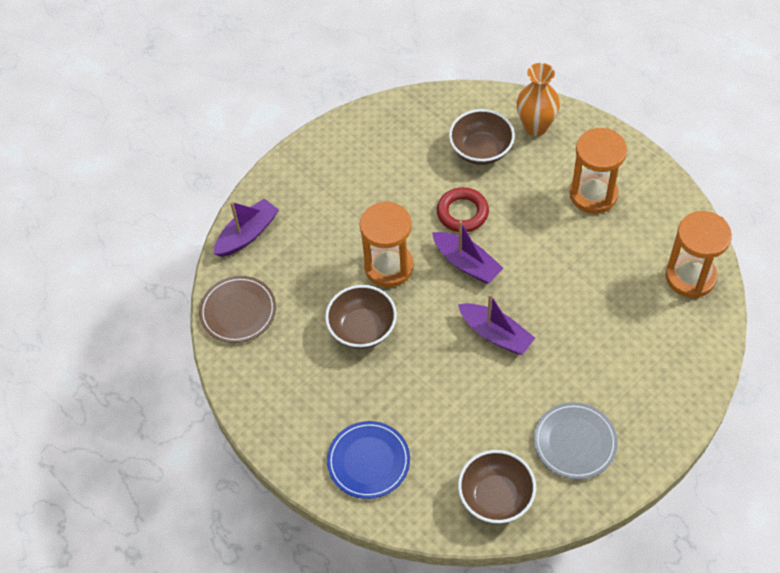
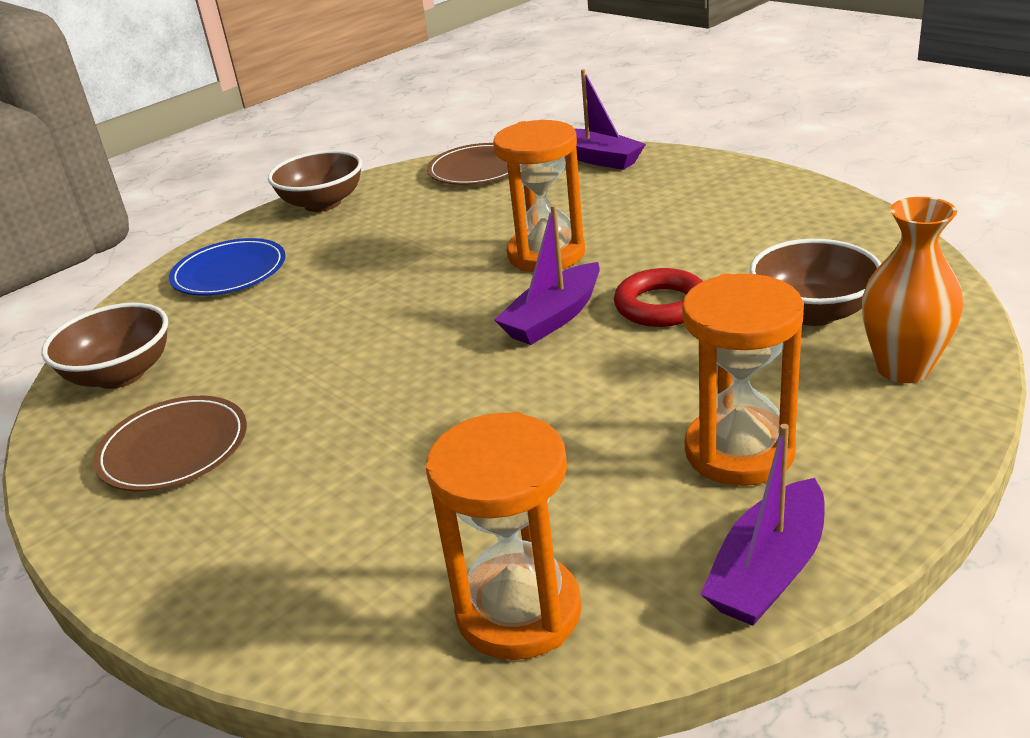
camera: 90 degrees right, 25 degrees down
brown bowl [325,285,397,349] -> brown bowl moved to [268,150,362,212]
purple boat [458,294,535,355] -> purple boat moved to [700,424,825,626]
grey plate [534,402,618,479] -> brown plate [93,396,247,491]

